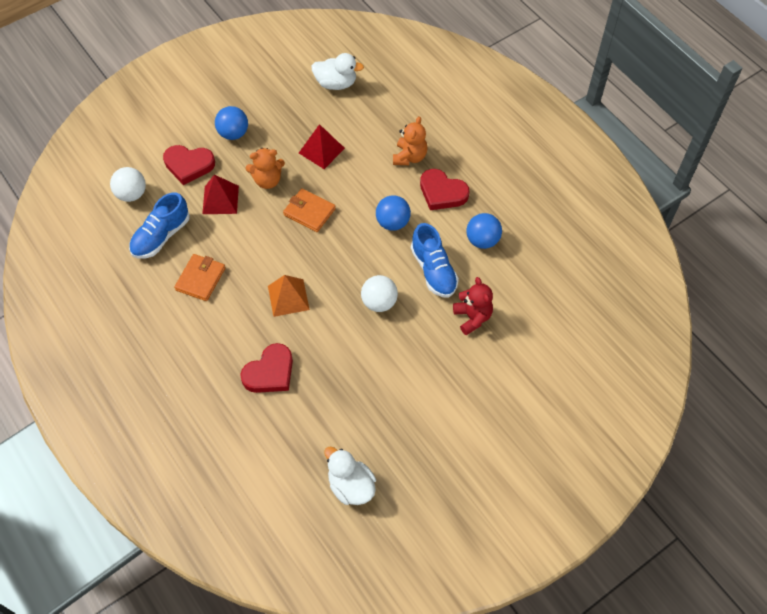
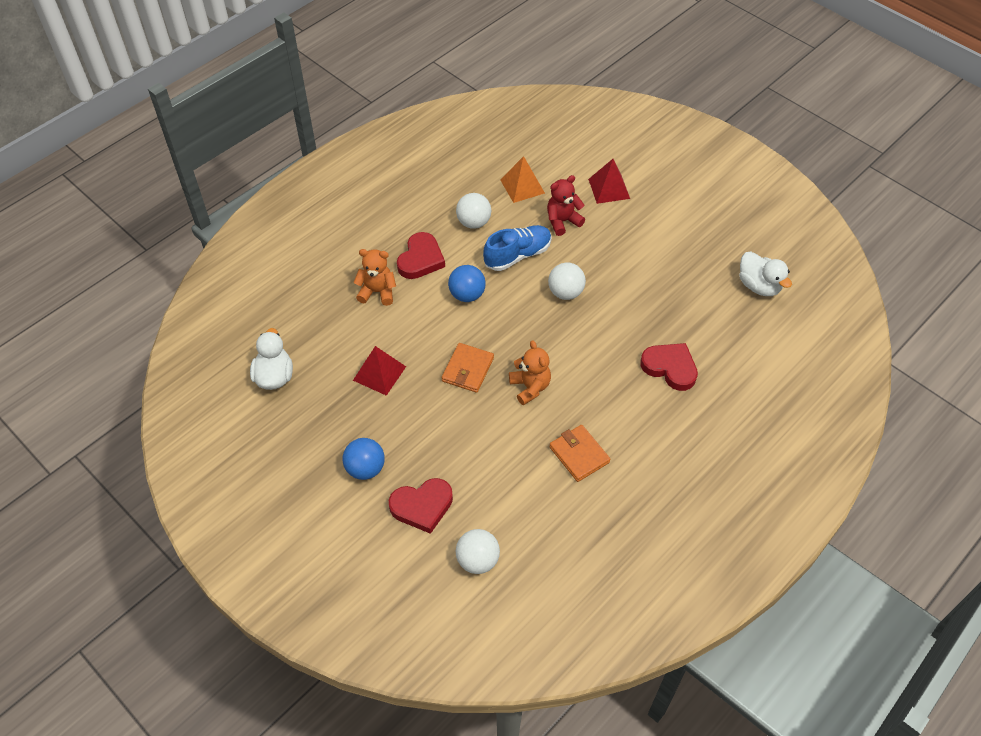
camera: 100 degrees left, 5 degrees down
blue shoe [129,192,190,259] -> none
red heart [163,145,215,185] -> red heart turned 75 degrees clockwise [389,478,453,534]
orange wallet [174,254,226,301] -> orange wallet turned 45 degrees clockwise [549,425,610,482]
red pyramid [202,175,239,214] -> red pyramid moved to [588,159,630,204]
orange teddy bear [246,148,285,189] -> orange teddy bear moved to [509,340,551,405]
orange pyramid [268,275,310,317] -> orange pyramid moved to [500,156,545,203]
white duck [324,447,376,505] -> white duck turned 75 degrees counterclockwise [739,252,792,296]
blue ball [466,213,502,249] -> white ball [456,193,491,229]

